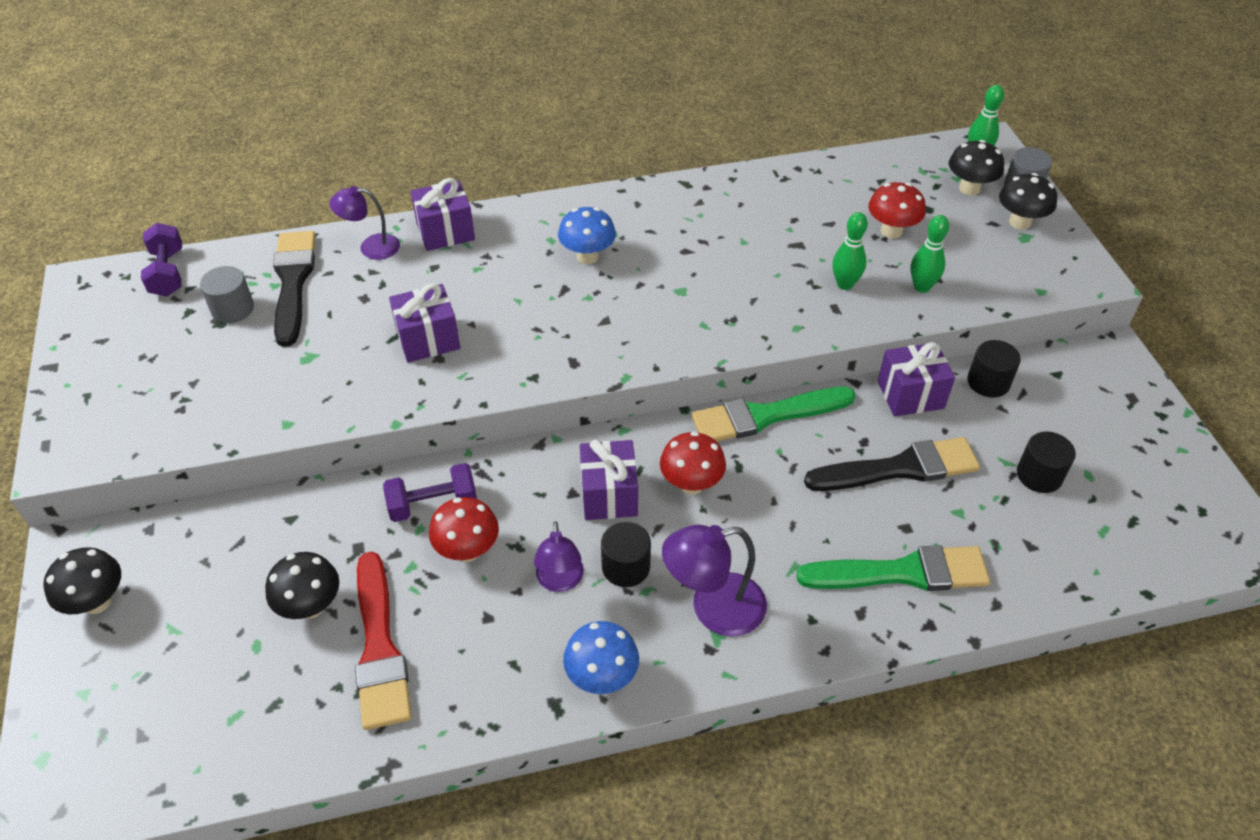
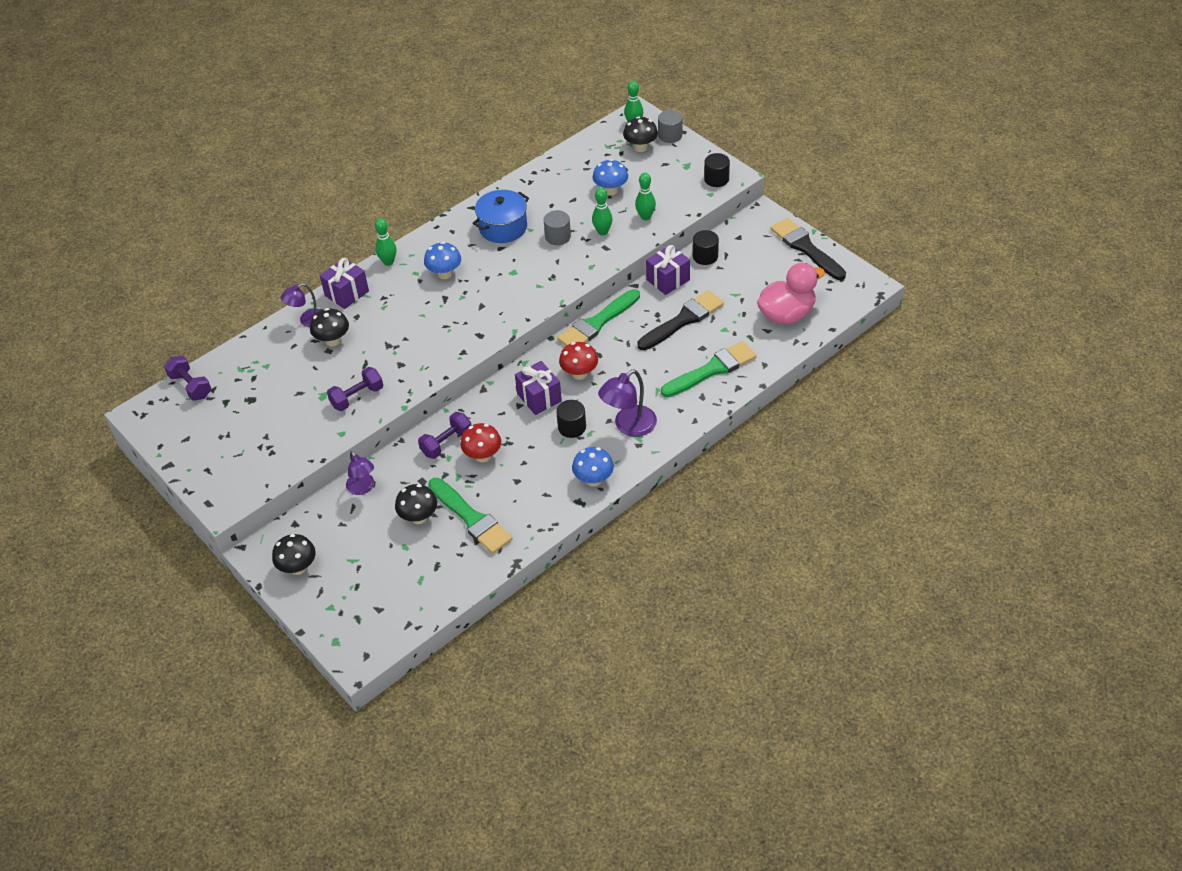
camera: 25 degrees left, 0 degrees up
grey cylinder [200,266,254,323] -> grey cylinder moved to [544,210,571,245]
black brush [273,231,316,347] -> black brush moved to [771,218,846,280]
red brush [355,552,412,730] -> green brush [428,478,513,554]
purple gift [389,283,460,363] -> none
purple lamp [534,521,584,592] -> purple lamp moved to [346,451,374,495]
red mushroom [868,182,926,239] -> blue mushroom [593,159,628,196]
black mushroom [999,173,1057,230] -> black mushroom moved to [310,308,349,347]
black cylinder [1017,432,1076,493] -> black cylinder moved to [704,153,730,187]
none -> purple dumbbell [327,367,383,411]
none -> green bowling pin [375,218,396,266]
none -> blue pot [473,190,529,243]
none -> pink duck [757,263,825,325]

